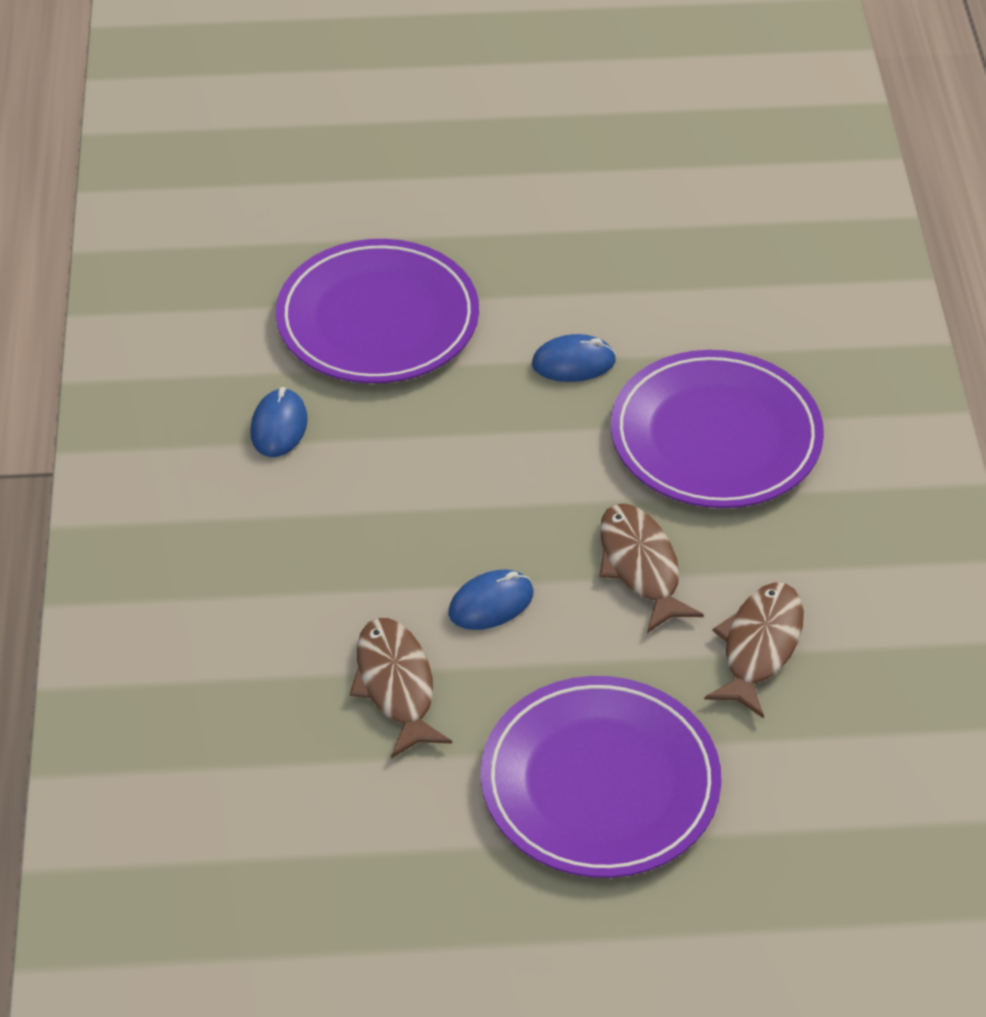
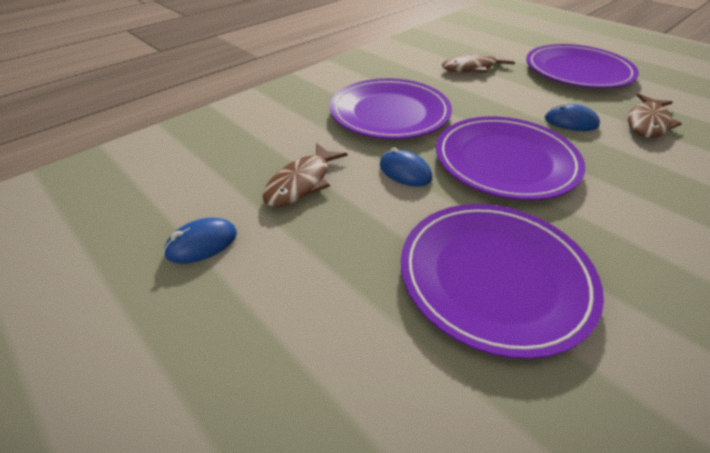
camera: 130 degrees left, 5 degrees down
blue mouse [250,387,308,457] -> blue mouse moved to [163,217,237,264]
brown fish [599,504,704,633] -> brown fish moved to [263,143,348,207]
none -> purple plate [436,117,585,200]

